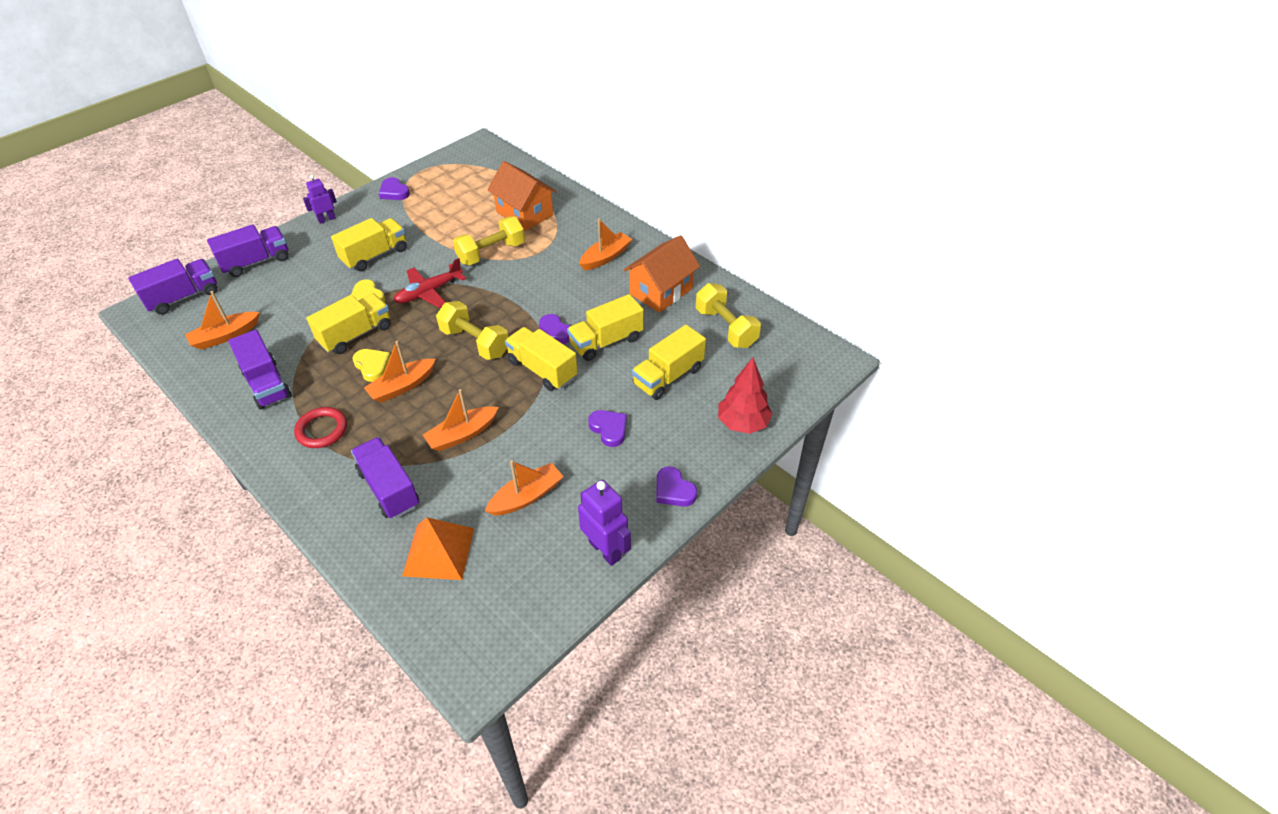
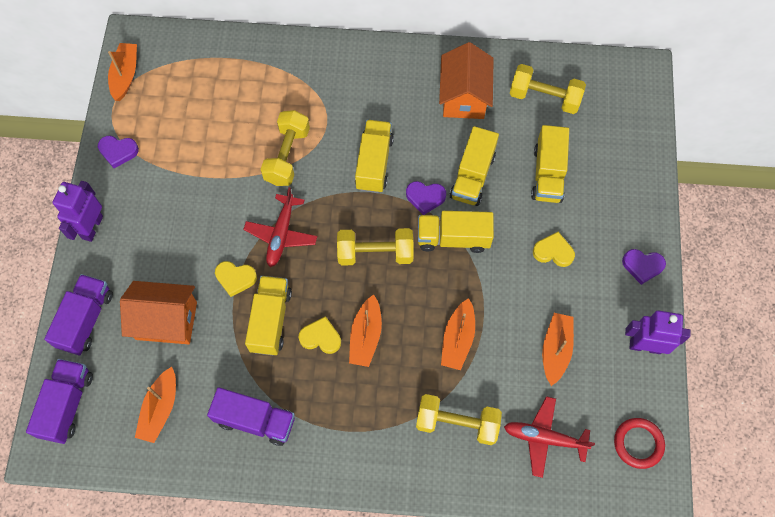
camera: 40 degrees left, 20 degrees up
red ring [294,407,347,448] -> red ring moved to [614,418,665,469]
purple robot [303,175,337,224] -> purple robot [53,181,103,242], size x1.56
yellow truck [331,218,407,271] -> yellow truck moved to [355,120,394,193]
purple truck [351,437,419,519] -> yellow dumbbell [416,394,502,445]
orange pyramid [402,517,474,580] -> red plane [504,396,595,478]
orange house [487,161,557,231] -> orange house moved to [120,281,197,344]
orange boat [579,218,632,270] -> orange boat moved to [108,43,137,101]
purple heart [589,410,627,447] -> yellow heart [533,232,575,267]
red tree [718,358,773,434] -> none

